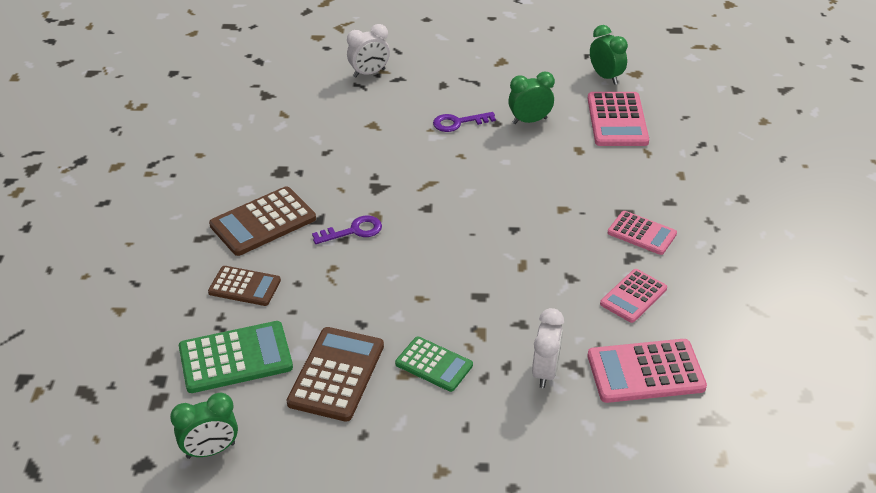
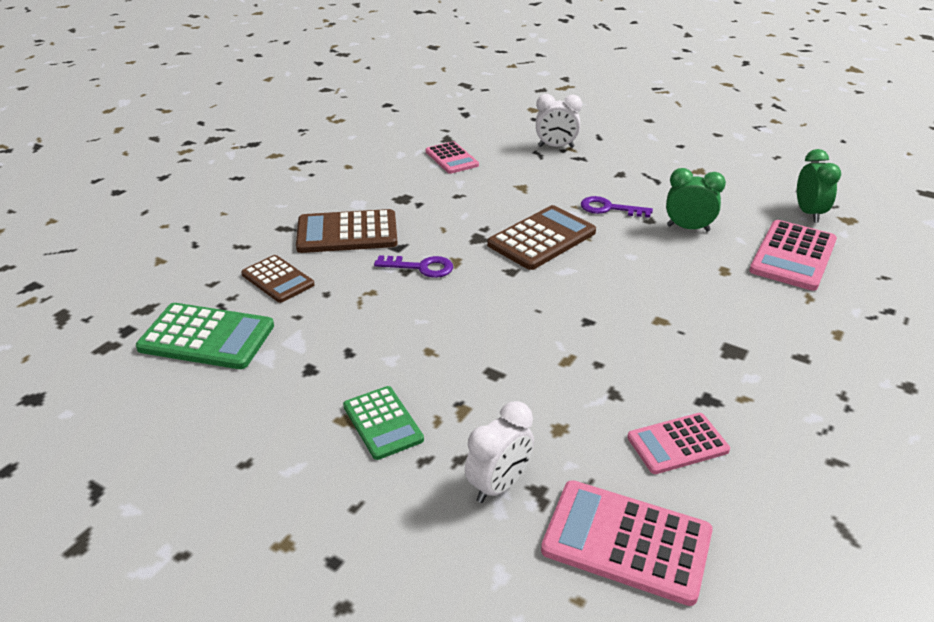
camera: 30 degrees right, 5 degrees down
green clock [170,393,238,459] -> none
brown calculator [287,327,384,422] -> brown calculator moved to [487,205,596,270]
pink calculator [608,211,677,255] -> pink calculator moved to [426,141,479,174]

